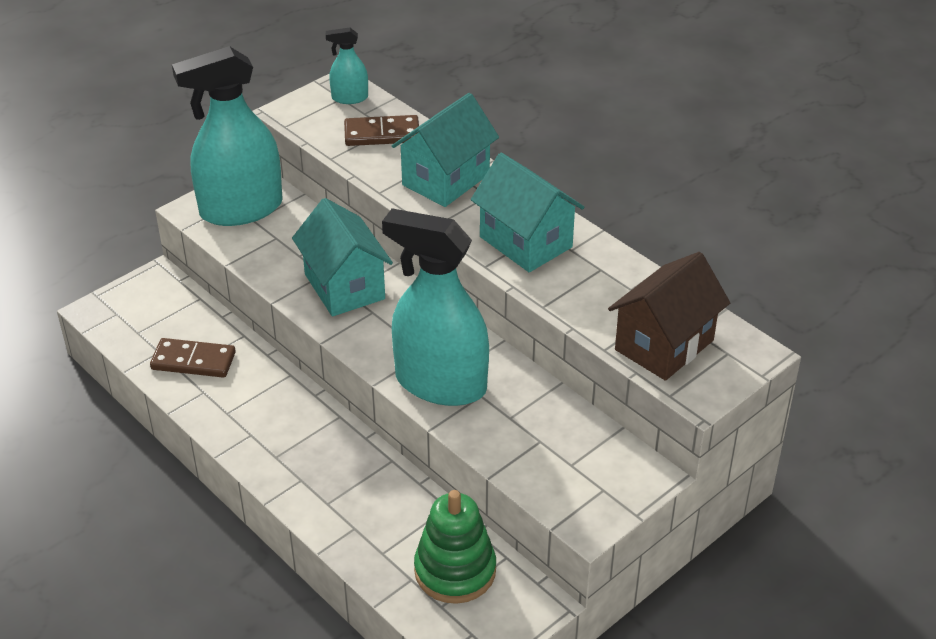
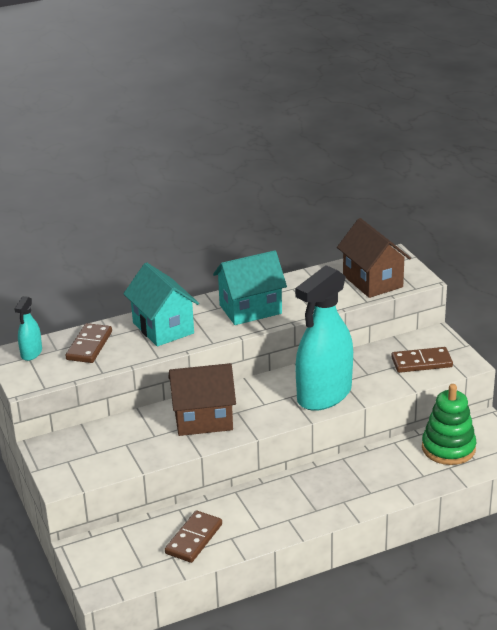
camera: 70 degrees left, 10 degrees down
turquoise spray bottle [172,46,283,226] -> none
turquoise house [292,198,393,317] -> brown house [168,363,236,436]
none -> brown domino [391,347,453,373]

